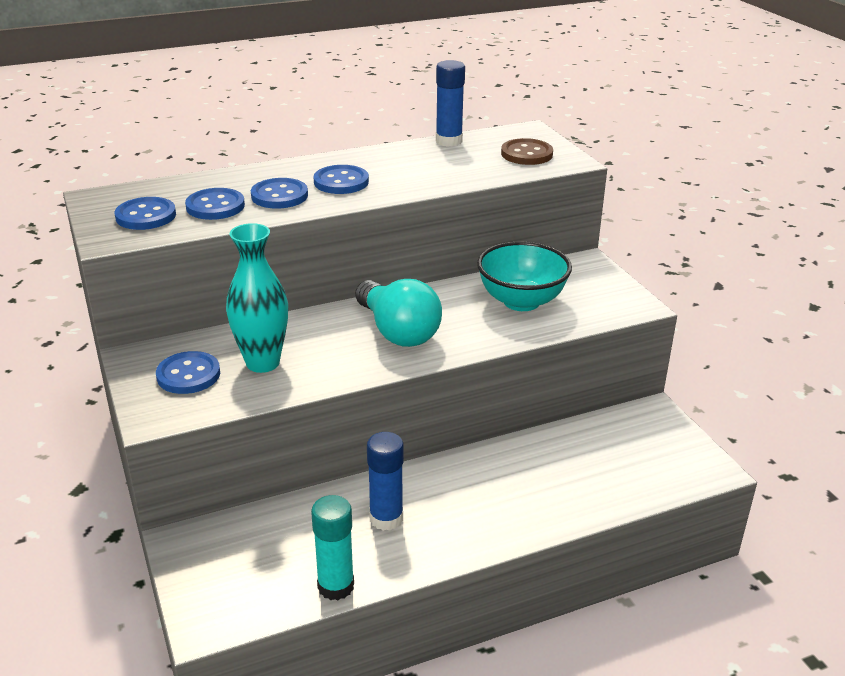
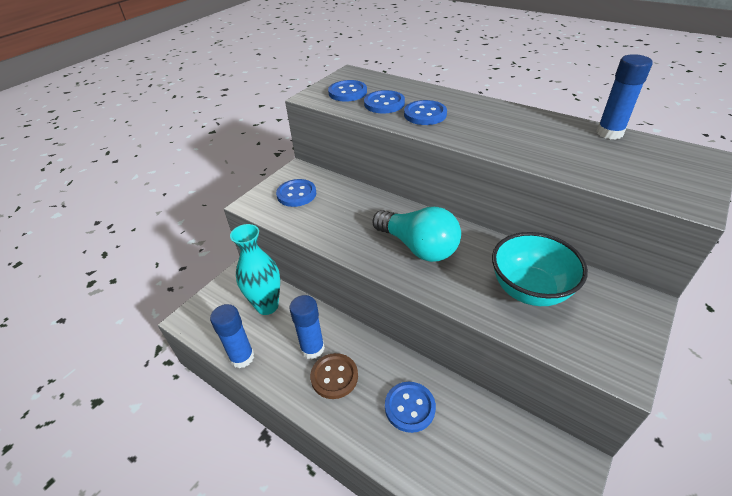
camera: 60 degrees right, 10 degrees up
turquoise vase [226,223,288,373] -> turquoise vase moved to [230,224,280,315]
turquoise glue stick [311,495,354,600] -> blue glue stick [210,304,254,368]
blue button [314,165,369,194] -> blue button moved to [385,382,436,433]
turquoise light bulb [355,279,442,347] -> turquoise light bulb turned 75 degrees counterclockwise [372,207,461,262]
brown button [501,138,553,165] -> brown button moved to [310,353,358,399]

